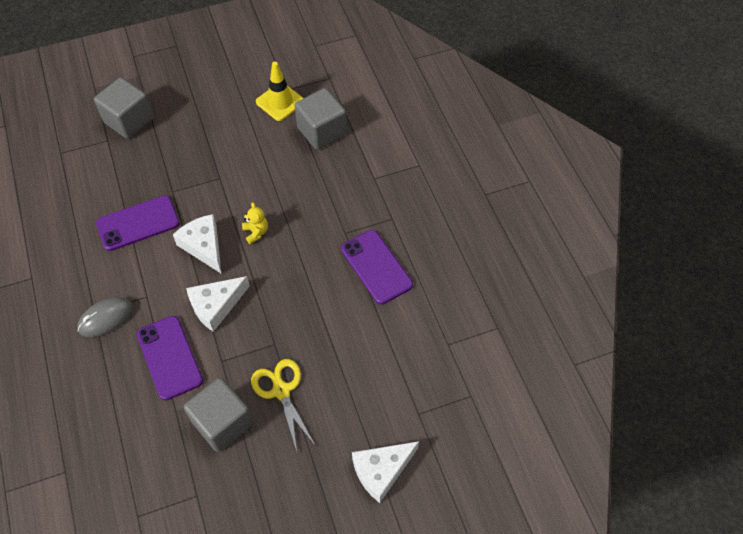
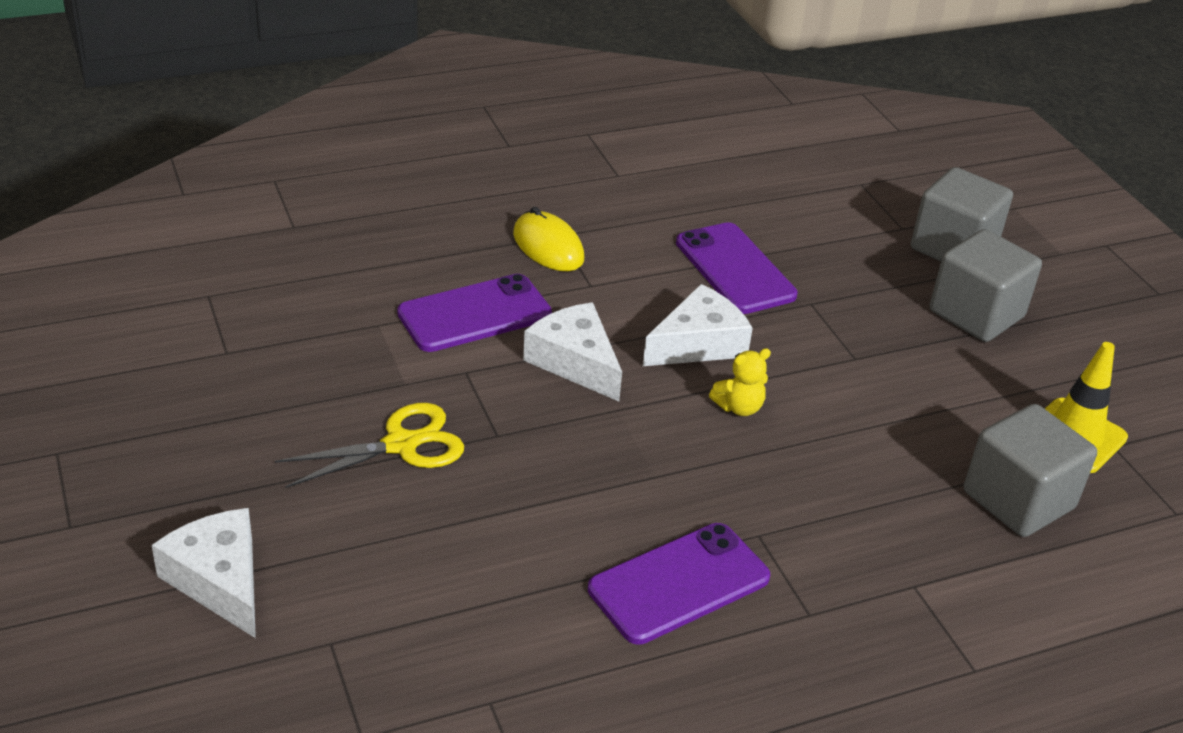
camera: 85 degrees right, 20 degrees down
grey mouse [77,297,133,337] -> yellow mouse [513,207,584,271]
grey cube [184,378,253,452] -> grey cube moved to [930,229,1042,342]

